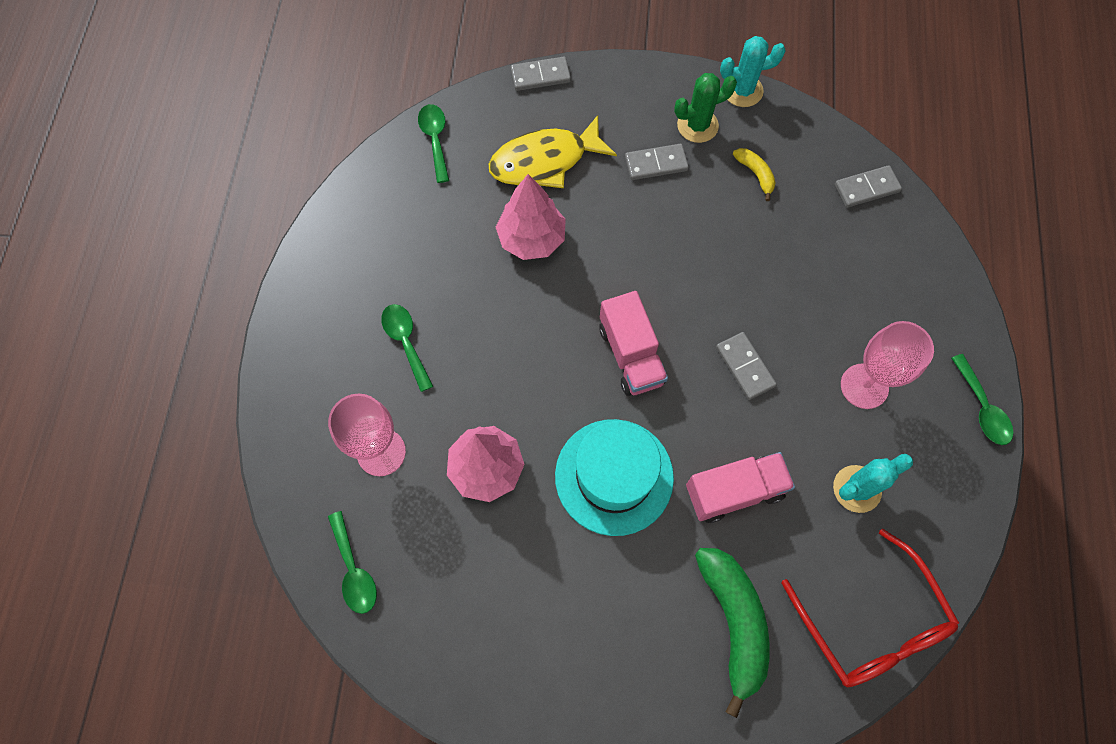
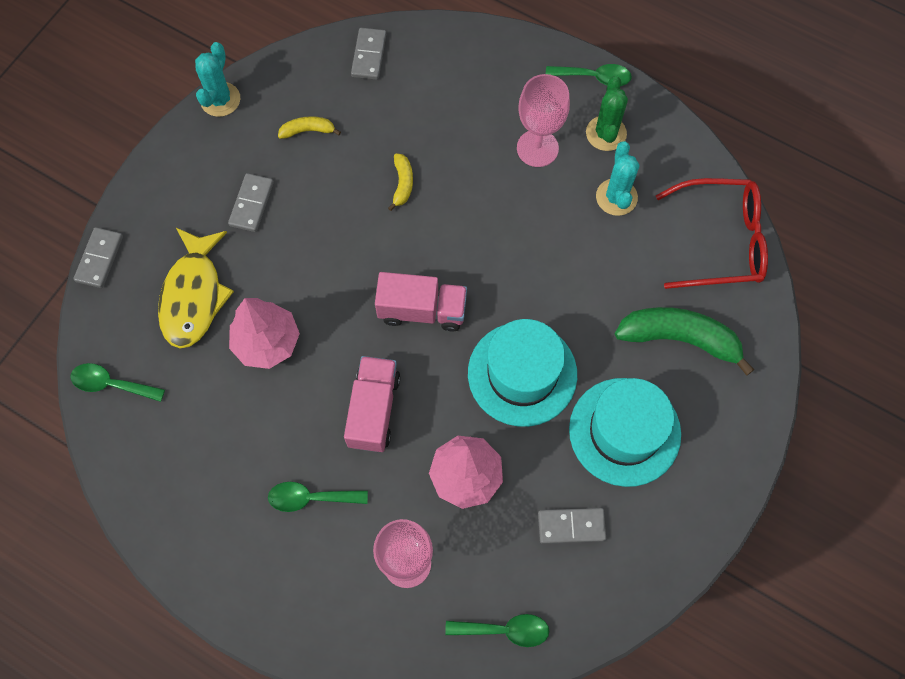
camera: 65 degrees left, 0 degrees up
green cactus [674,73,737,143] -> green cactus moved to [586,76,628,151]
pink truck [686,452,795,523] -> pink truck moved to [344,356,401,452]
grey domino [716,332,777,400] -> grey domino moved to [538,508,606,544]
none -> yellow banana [388,153,413,211]
none -> turquoise hat [569,378,681,487]

